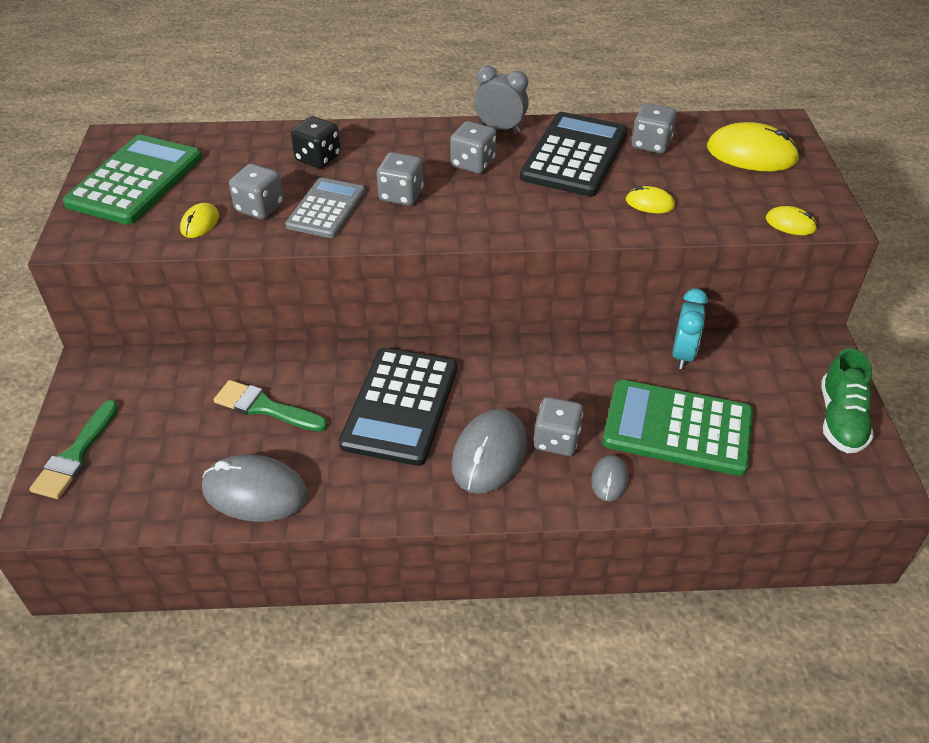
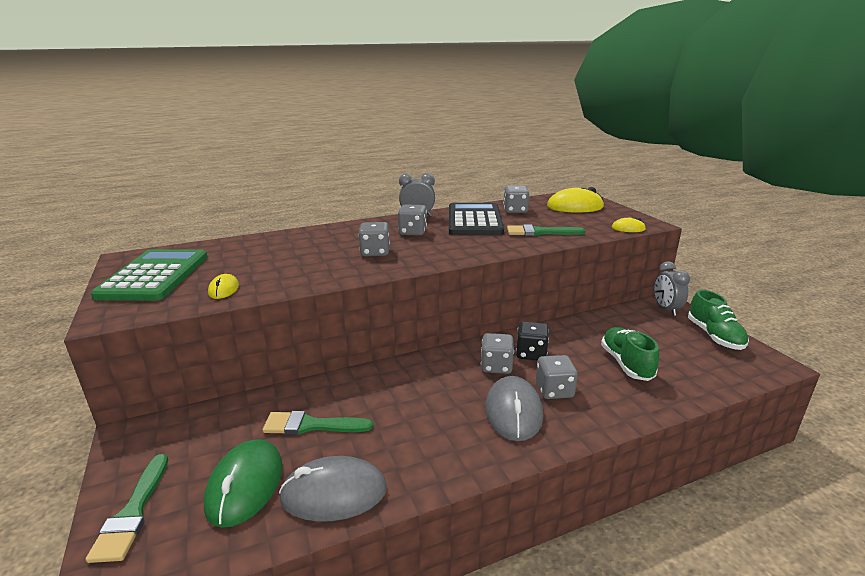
camera: 20 degrees left, 20 degrees down
grey dice [229,164,284,219] -> grey dice moved to [481,333,514,374]
grey calculator [285,178,365,238] -> none
black dice [291,116,341,169] -> black dice moved to [516,321,549,361]
black calculator [339,348,457,466] -> none
grey mouse [591,455,629,501] -> none
green calculator [603,380,753,476] -> green shoe [601,327,659,381]
yellow mouse [626,186,675,213] -> green brush [507,224,585,236]
turquoise clock [673,288,708,369] -> none
none -> green mouse [204,439,283,528]
none -> grey clock [654,261,690,316]

